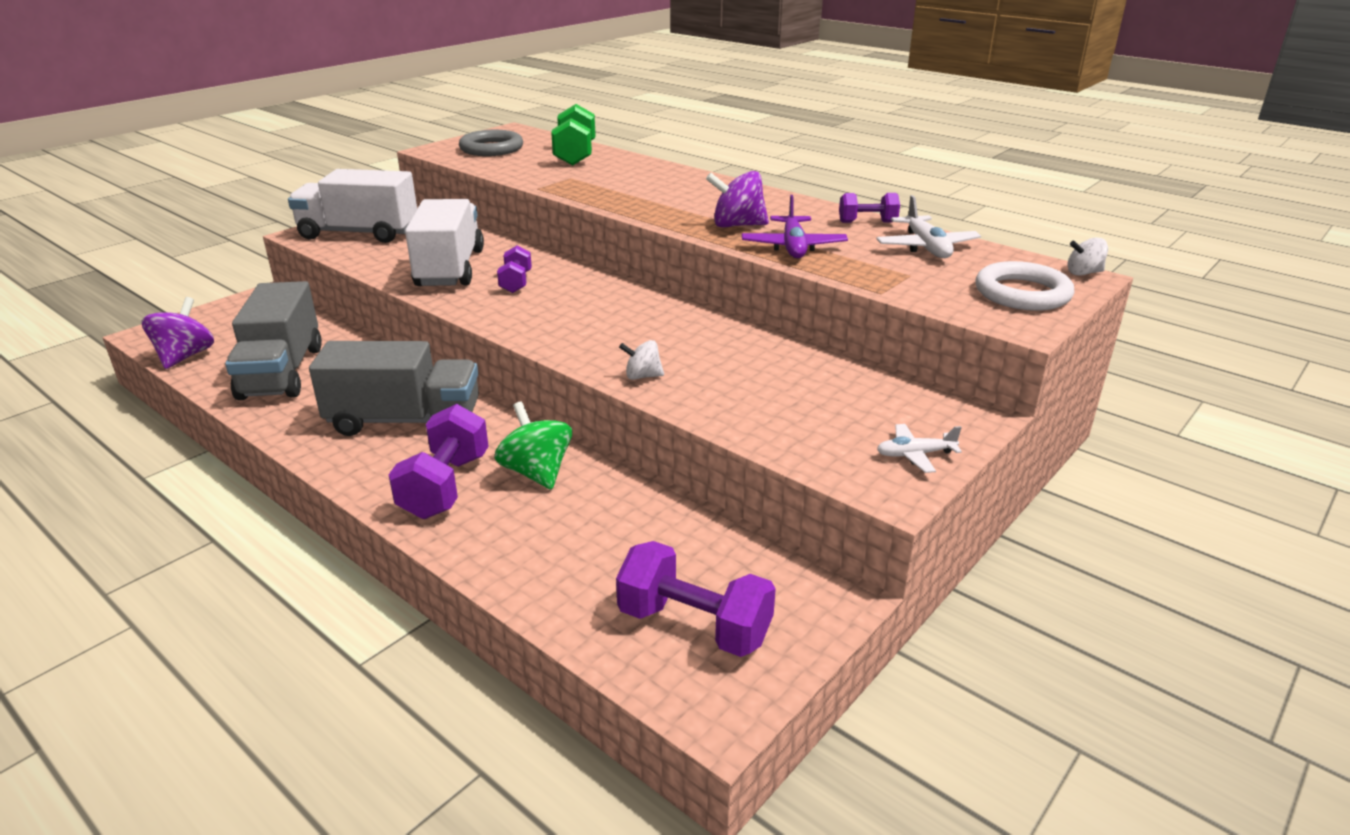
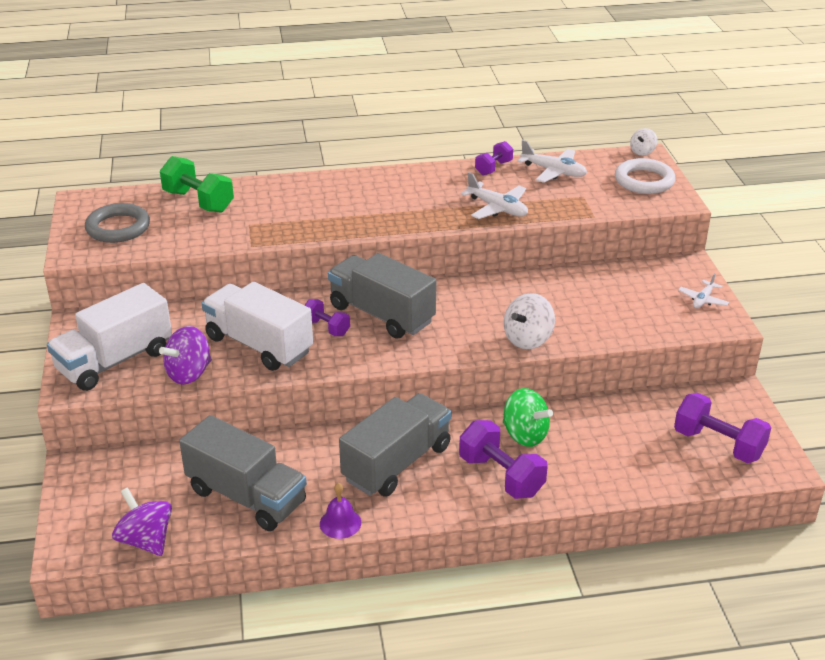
camera: 50 degrees left, 5 degrees up
green spinning top [494,402,572,489] -> green spinning top turned 150 degrees counterclockwise [503,388,553,447]
purple dumbbell [616,541,776,657] -> purple dumbbell turned 60 degrees clockwise [674,393,771,463]
white spinning top [619,340,664,380] -> white spinning top [504,293,555,349], size x1.71
purple spinning top [706,171,769,228] -> purple spinning top moved to [159,326,212,385]
purple plane [742,195,848,258] -> white plane [461,172,528,219]
none -> purple bell [320,483,361,539]
none -> grey truck [328,253,436,339]

